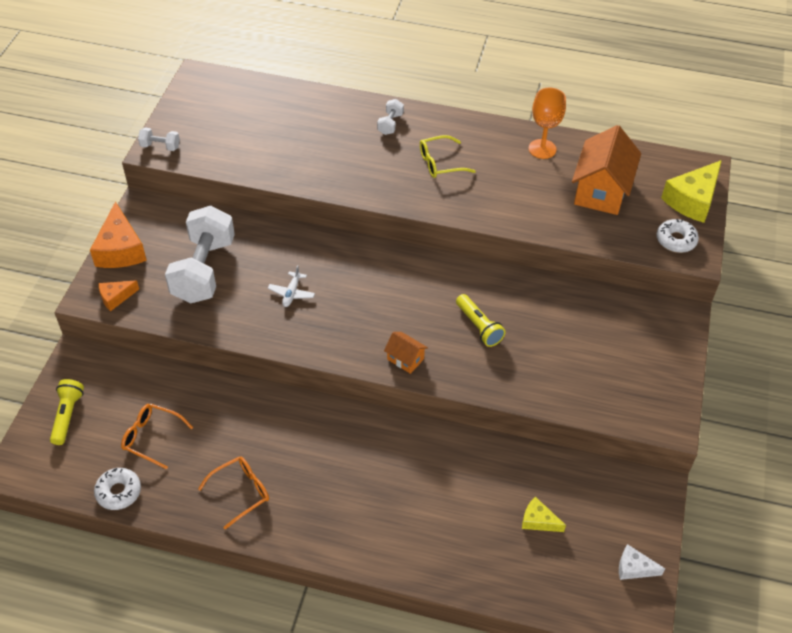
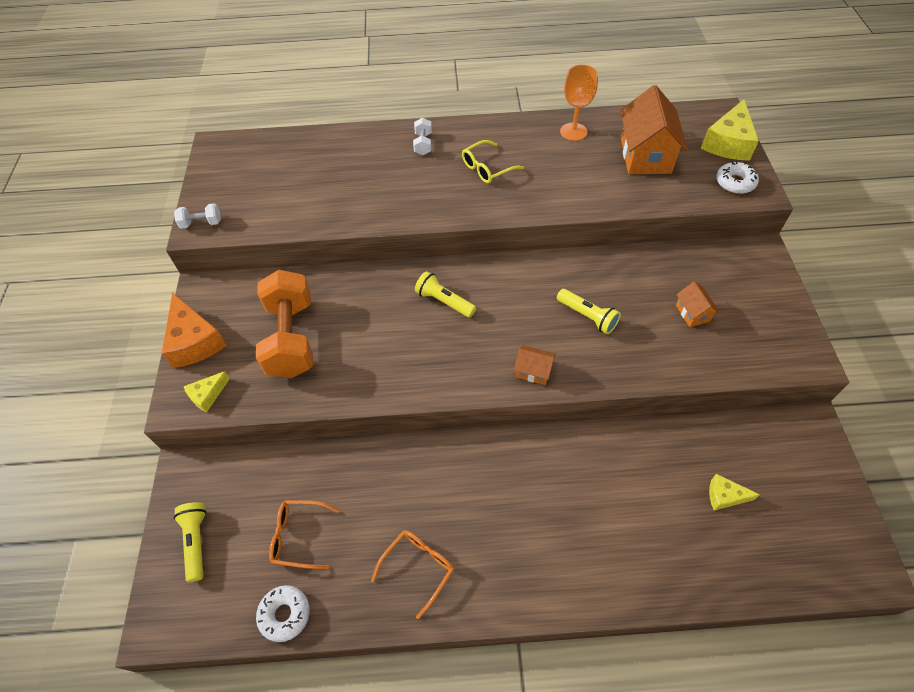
camera: 15 degrees left, 5 degrees up
orange cheese [99,281,139,311] -> yellow cheese [184,371,230,413]
white dumbbell [165,206,235,303] -> orange dumbbell [256,270,313,378]
white plane [268,265,315,307] -> none
white cheese [619,544,665,580] -> none
none -> yellow flashlight [415,271,476,318]
none -> orange house [676,281,720,327]

